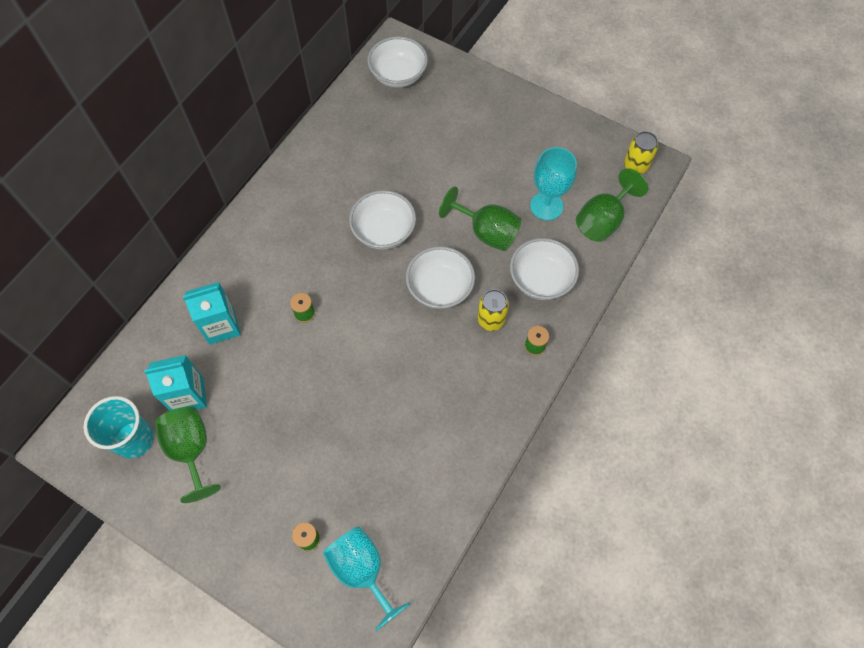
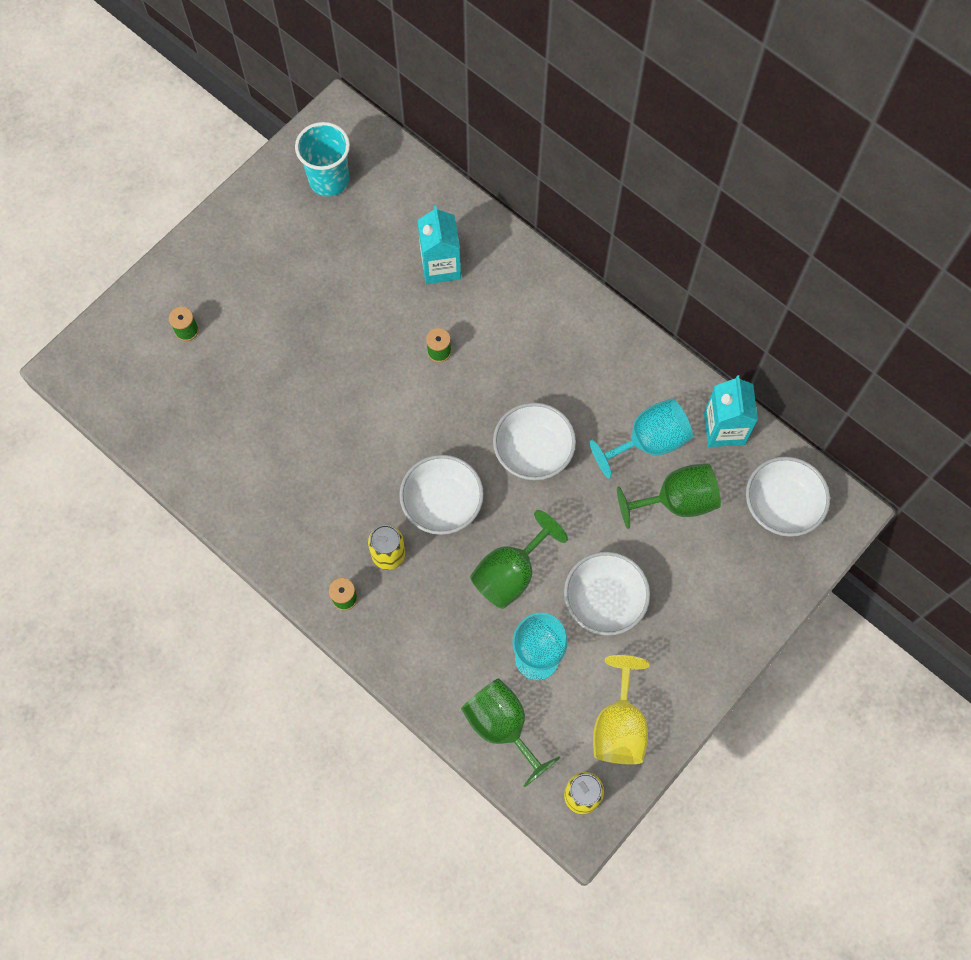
camera: 100 degrees right, 5 degrees up
turquoise carton [144,355,207,411] -> turquoise carton moved to [704,375,758,447]
green goblet [155,407,221,503] -> green goblet moved to [617,463,721,529]
turquoise goblet [323,526,411,631] -> turquoise goblet moved to [590,398,693,479]
white bowl [510,238,579,300] -> white bowl moved to [564,552,650,636]
none -> yellow goblet [593,655,650,764]

